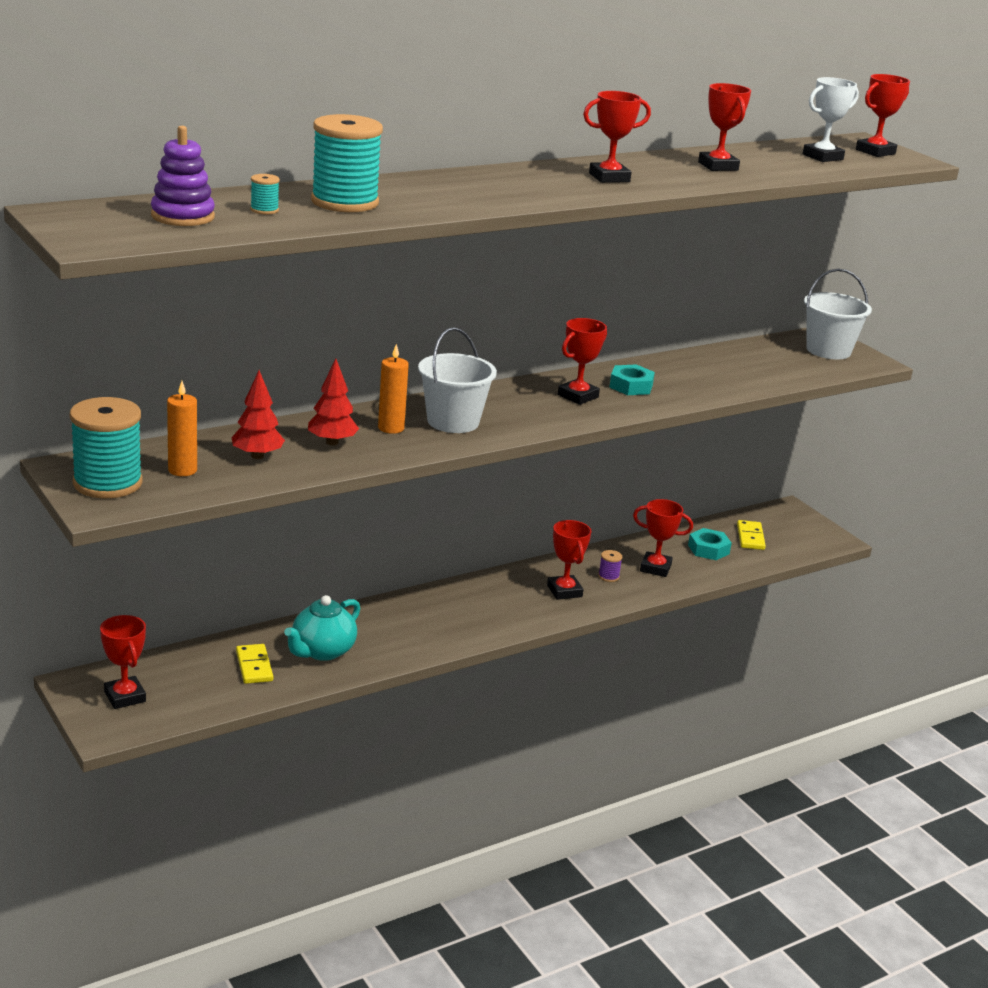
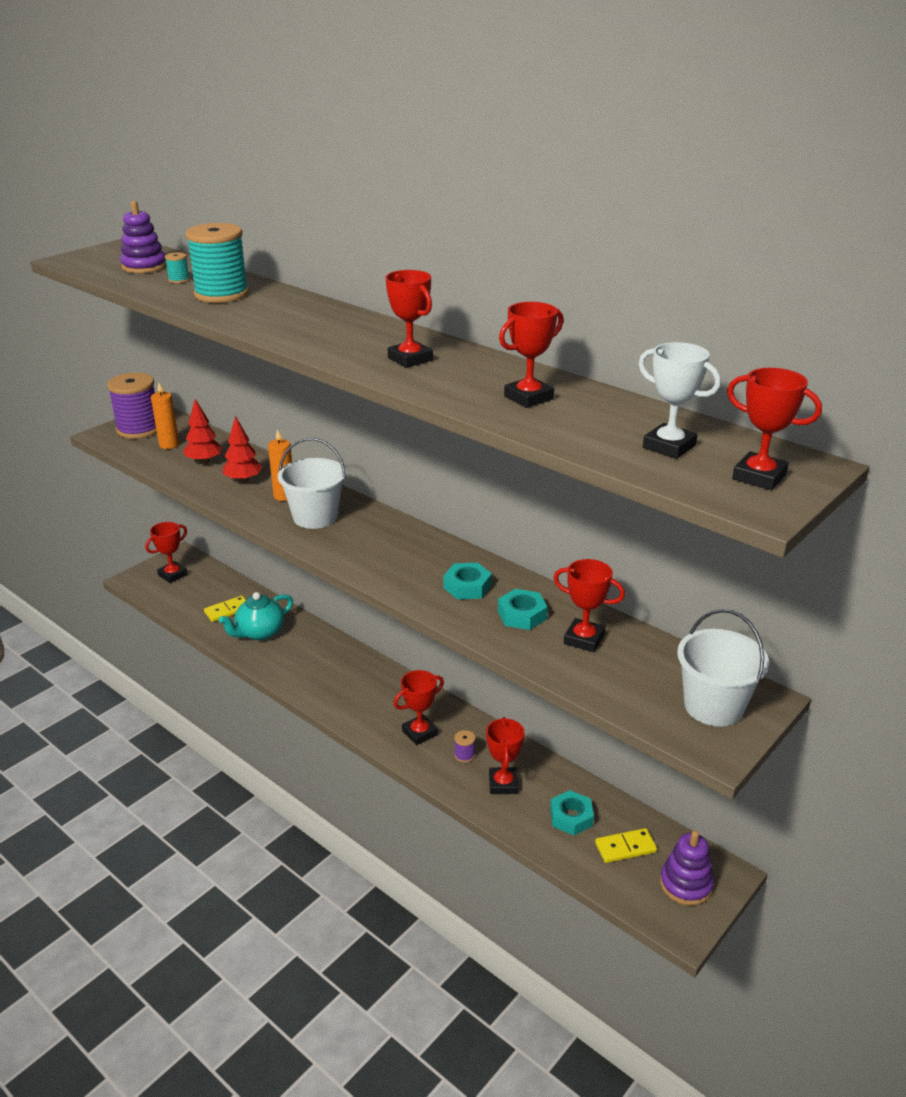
camera: 75 degrees right, 5 degrees up
turquoise spool [70,397,142,498] -> purple spool [107,373,157,439]
turquoise teapot [284,595,361,661] -> turquoise teapot turned 60 degrees counterclockwise [219,592,293,640]
red trophy [558,318,607,405] -> red trophy moved to [553,559,625,652]
none -> turquoise nut [498,589,548,630]
none -> purple stacking toy [660,831,714,906]

